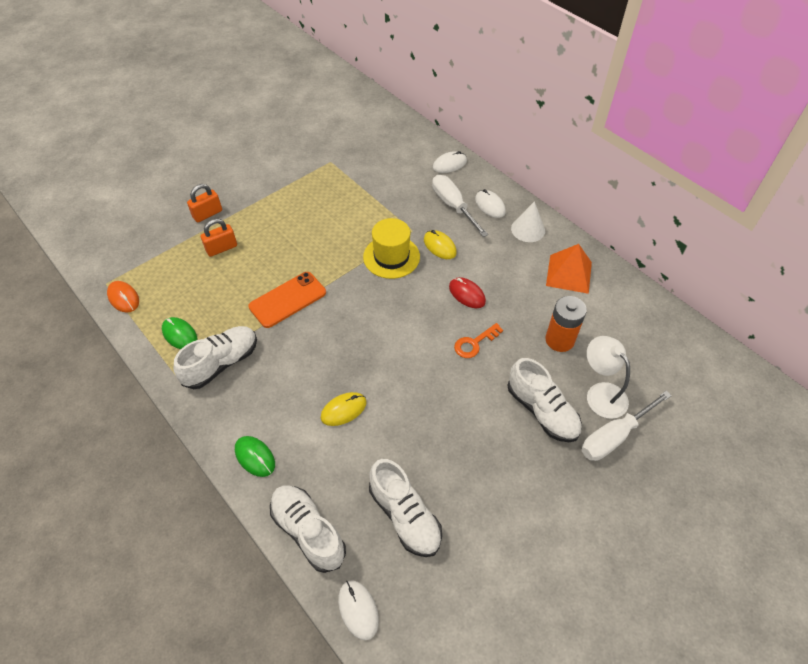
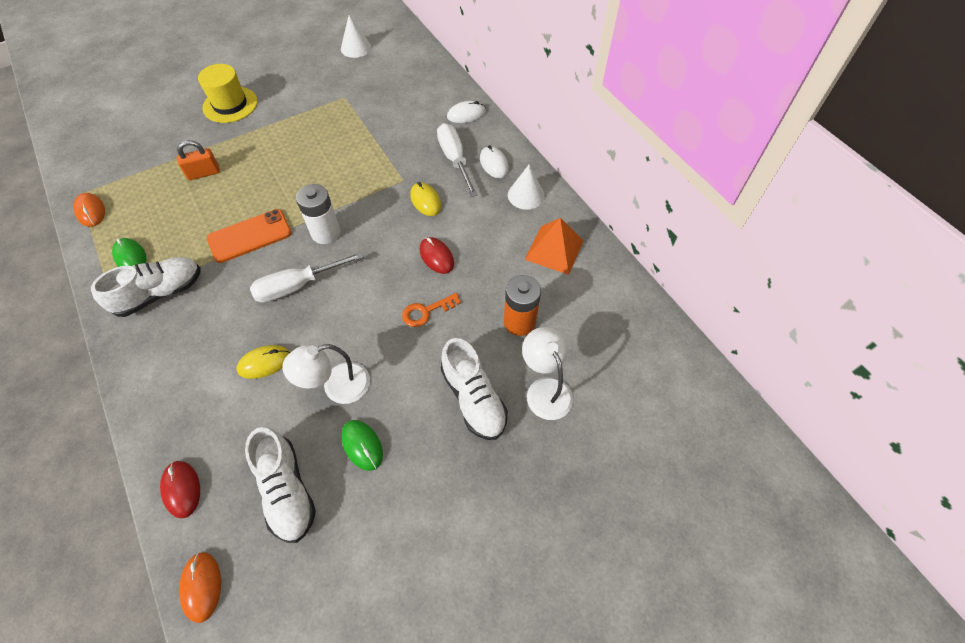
camera: 10 degrees right, 5 degrees up
orange padlock [187,184,222,222] -> none
green mouse [235,436,275,477] -> green mouse moved to [341,420,383,471]
white shoe [270,485,346,573] -> red mouse [160,461,200,518]
white mouse [338,580,379,640] -> orange mouse [179,552,221,623]
yellow hat [363,218,420,279] -> yellow hat moved to [198,64,258,123]
white screwdriver [581,391,672,461] -> white screwdriver moved to [250,252,364,303]
none -> white lamp [282,344,370,404]
none -> white battery [296,184,340,244]
none -> white cone [341,15,371,58]

